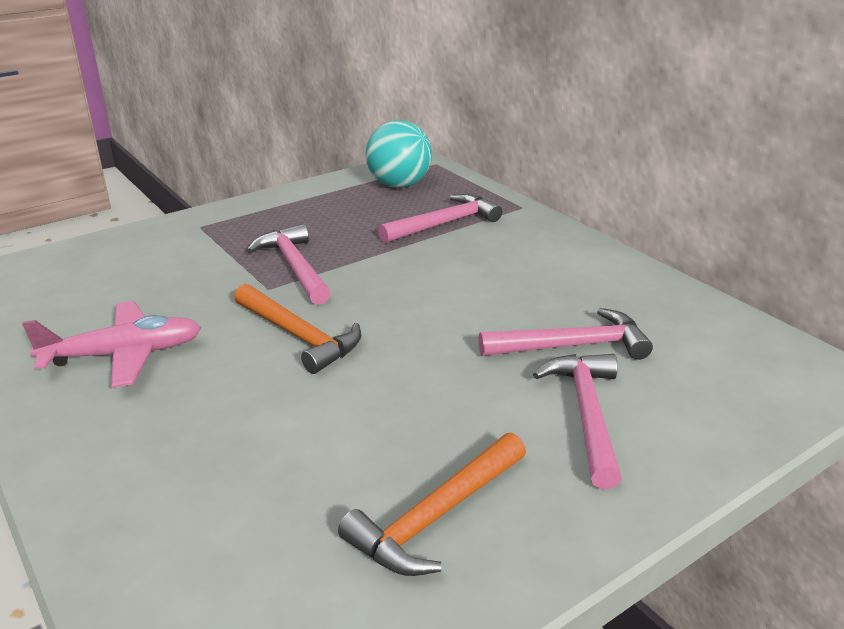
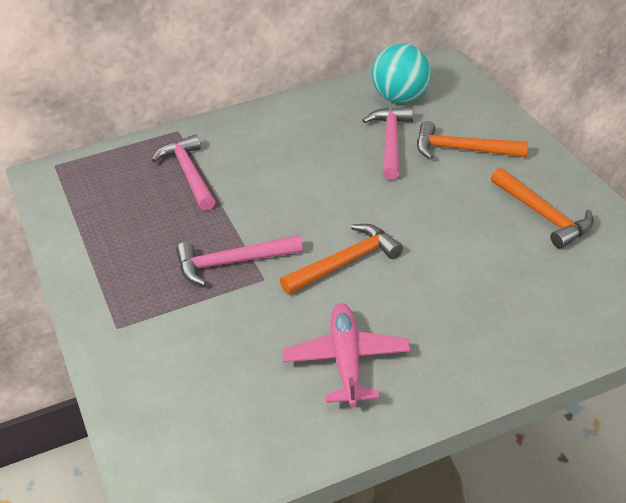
camera: 75 degrees left, 10 degrees up
turquoise ball [366,120,432,188] -> turquoise ball moved to [372,43,431,103]
pink hammer [533,354,622,489] -> orange hammer [417,121,528,159]

